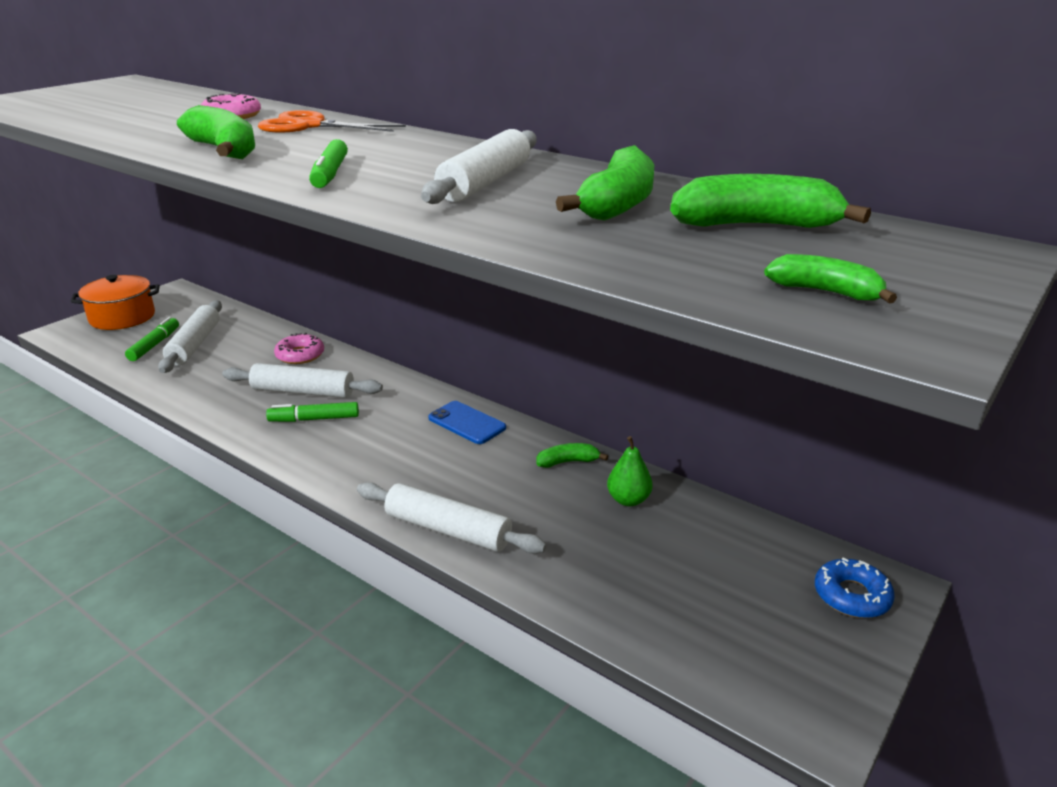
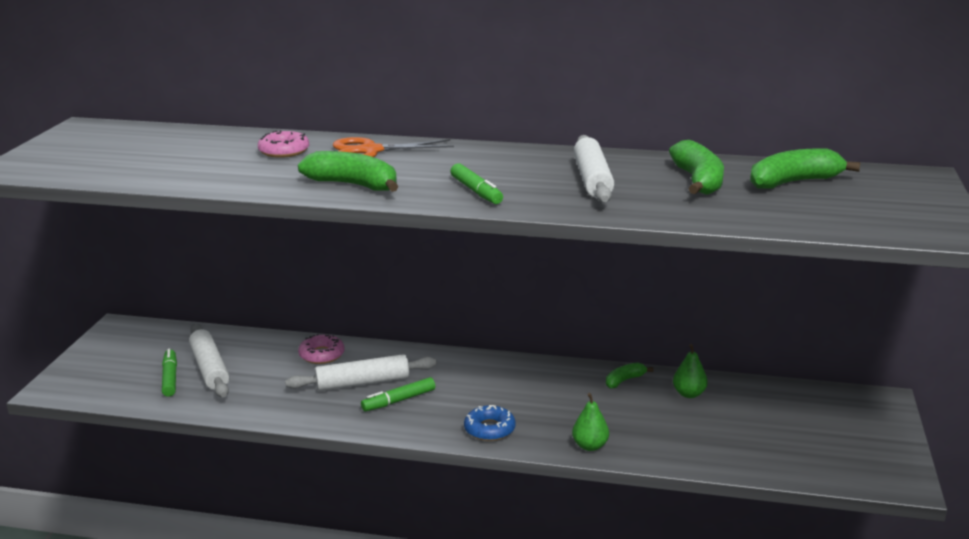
camera: 25 degrees left, 5 degrees down
orange pot [71,275,160,330] -> none
white rolling pin [357,482,547,554] -> green pear [572,393,609,451]
blue phone [428,401,506,444] -> none
green banana [764,254,897,303] -> none
blue donut [815,558,895,618] -> blue donut moved to [464,405,516,441]

